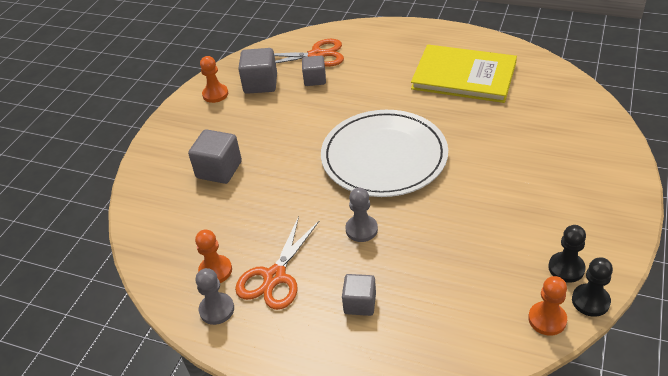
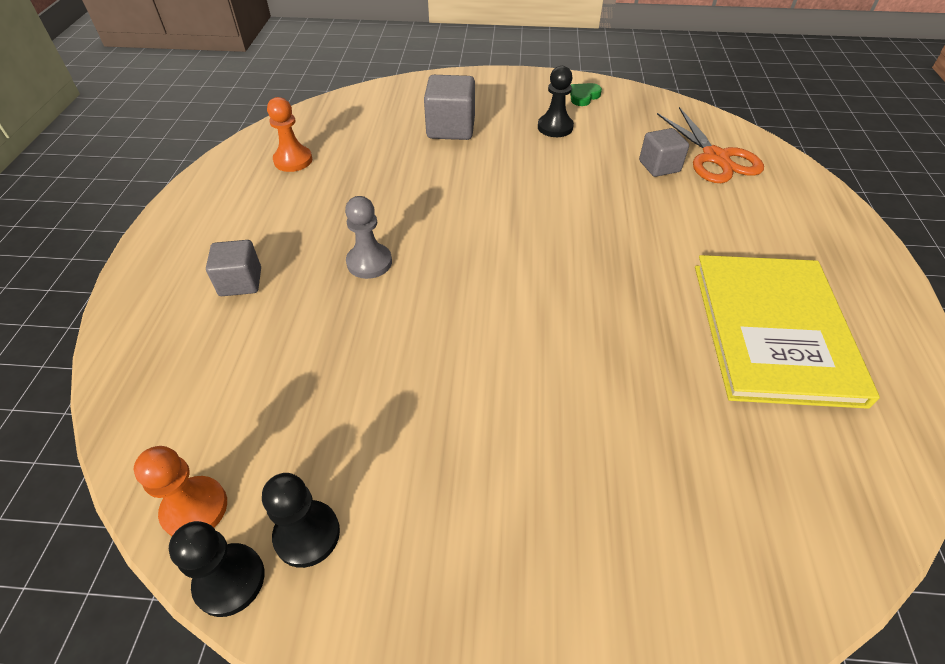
camera: 70 degrees right, 5 degrees up
grey pawn [196,268,234,325] -> none
orange pawn [200,56,228,103] -> green heart [570,83,602,106]
orange scissors [235,216,319,310] -> none
grey cube [238,48,277,94] -> none
white plate [321,110,448,197] -> none
none -> black pawn [538,66,574,137]

